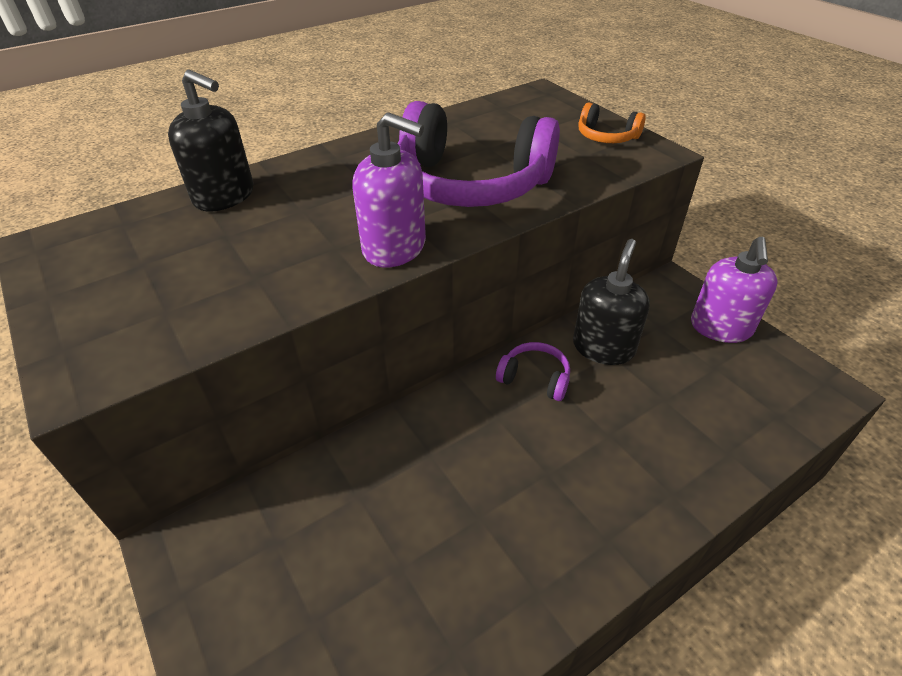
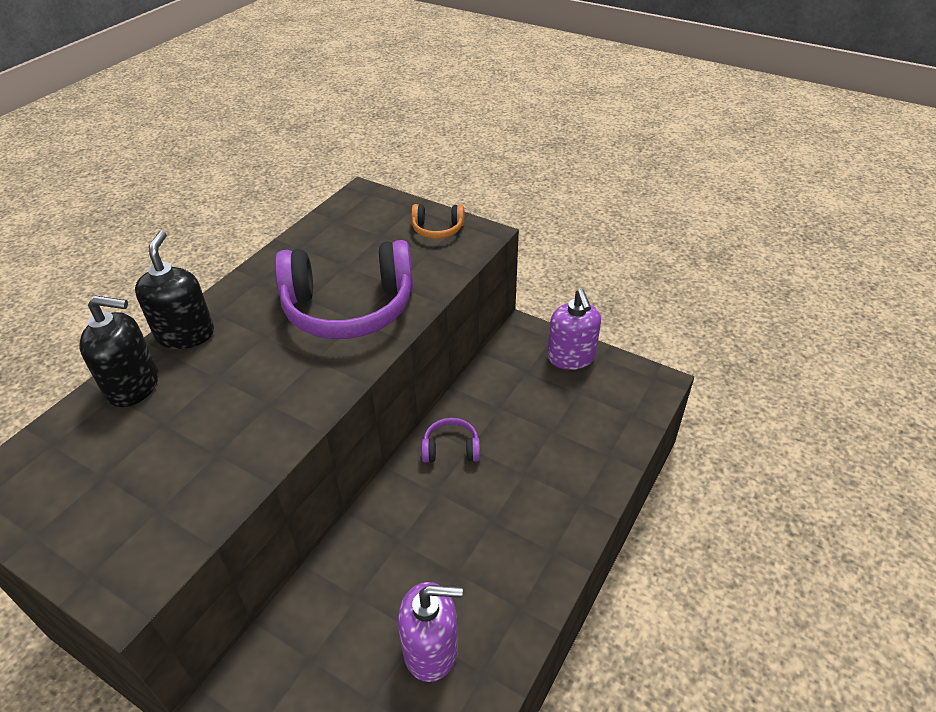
camera: 25 degrees left, 0 degrees up
purple soap dispenser [352,112,426,267] -> purple soap dispenser moved to [398,582,463,682]
black soap dispenser [573,239,650,365] -> black soap dispenser moved to [135,231,214,349]

